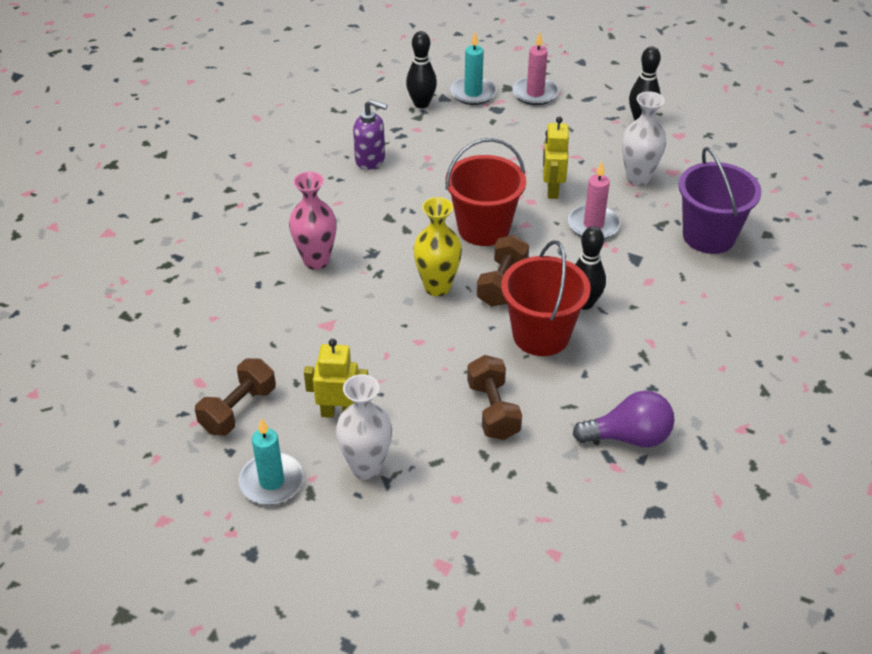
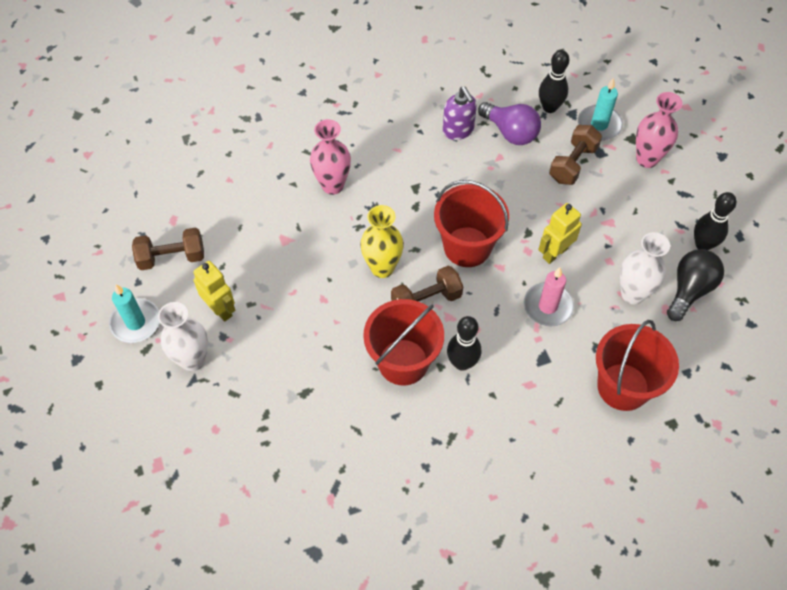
camera: 45 degrees right, 15 degrees up
brown dumbbell [467,355,522,440] -> brown dumbbell moved to [549,125,602,185]
pink candle [512,32,559,105] -> pink vase [636,92,683,168]
purple light bulb [572,391,675,447] -> purple light bulb moved to [478,102,541,145]
purple bucket [679,147,762,254] -> red bucket [596,320,679,411]
none -> black light bulb [667,249,724,321]

